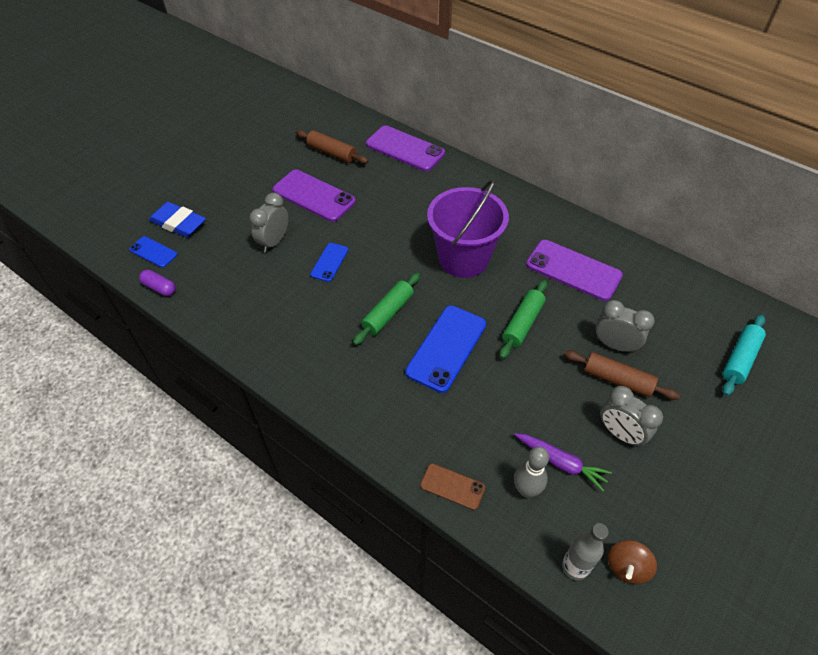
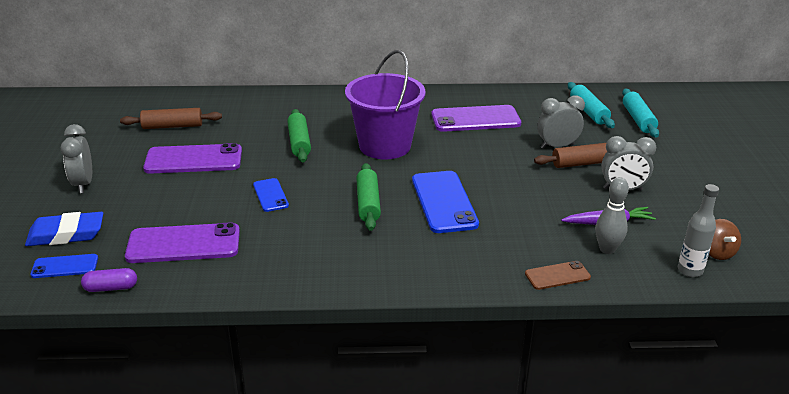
camera: 40 degrees left, 20 degrees down
grey clock [249,193,289,253] -> grey clock moved to [61,124,92,193]
purple phone [366,126,445,171] -> purple phone moved to [125,222,240,263]
green rolling pin [499,280,547,359] -> green rolling pin moved to [287,109,311,162]
none -> turquoise rolling pin [568,82,615,128]

